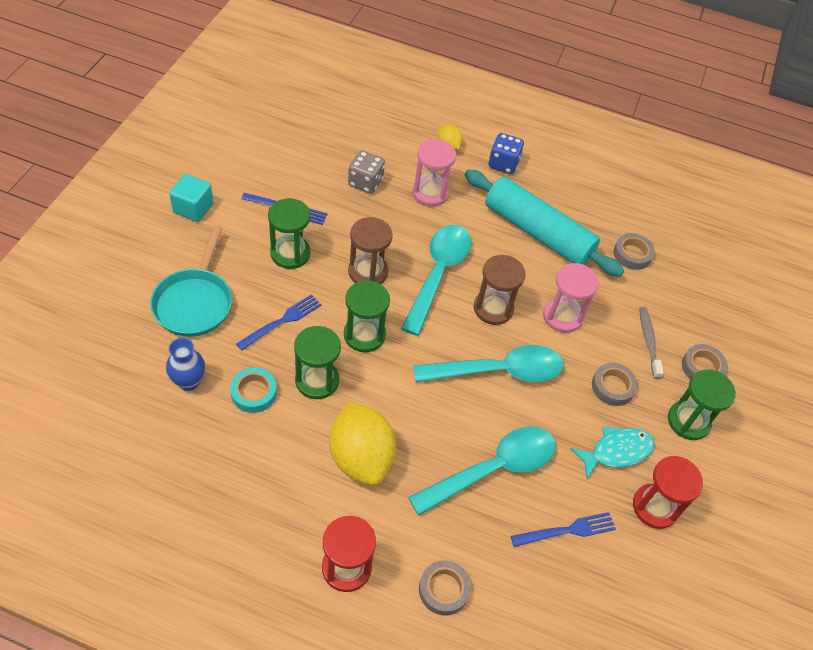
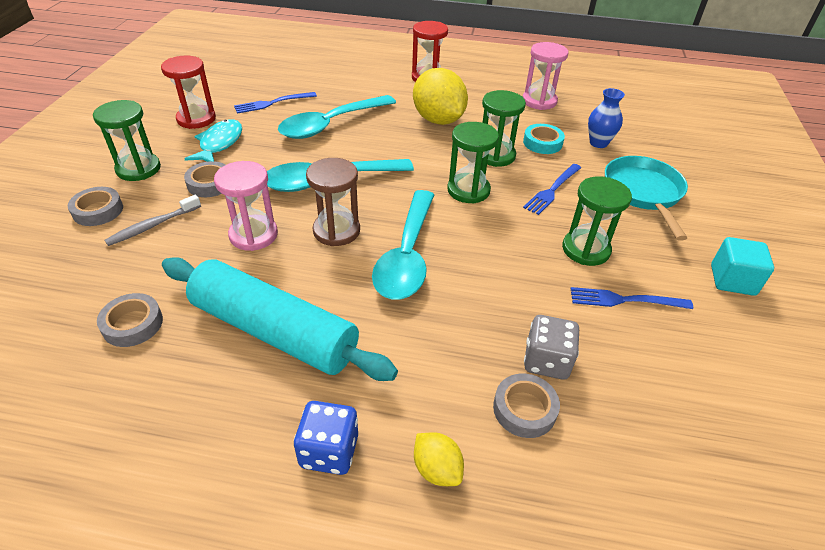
camera: 175 degrees right, 10 degrees down
brown hourglass [348,217,393,284] -> none
pink hourglass [412,139,456,207] -> pink hourglass moved to [523,42,568,110]
grey tape [419,560,471,615] -> grey tape moved to [493,374,560,438]
turquoise fish [571,426,655,479] -> turquoise fish turned 135 degrees clockwise [184,119,242,162]
grey toothbrush [639,307,664,379] -> grey toothbrush turned 60 degrees clockwise [105,195,201,246]

